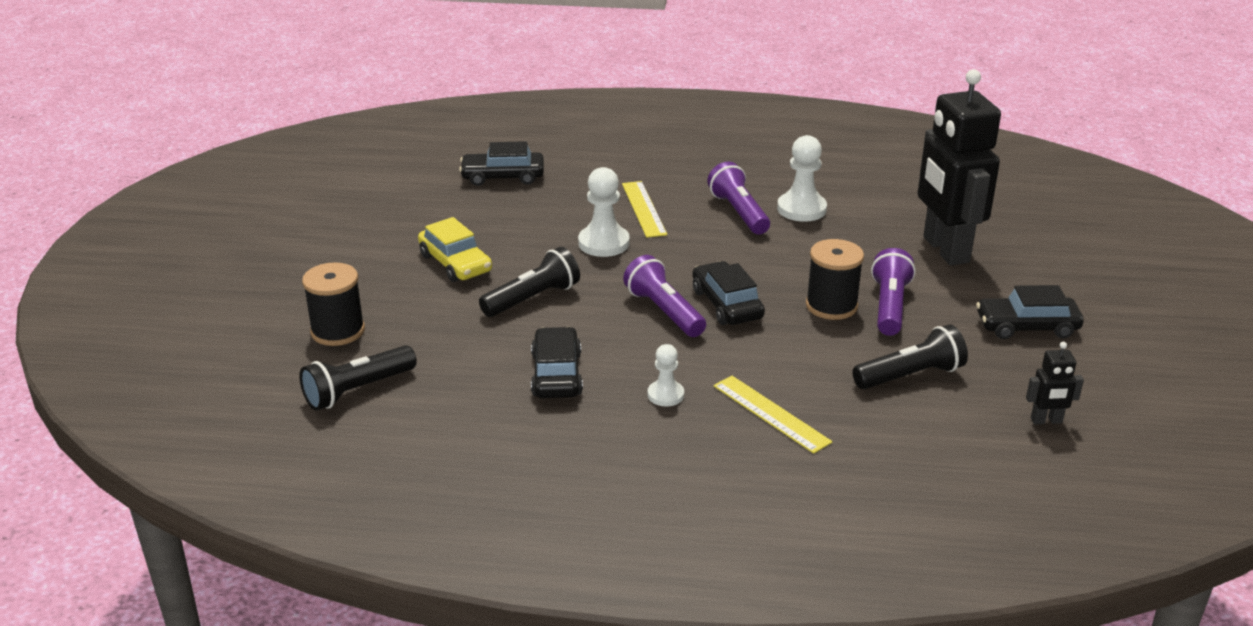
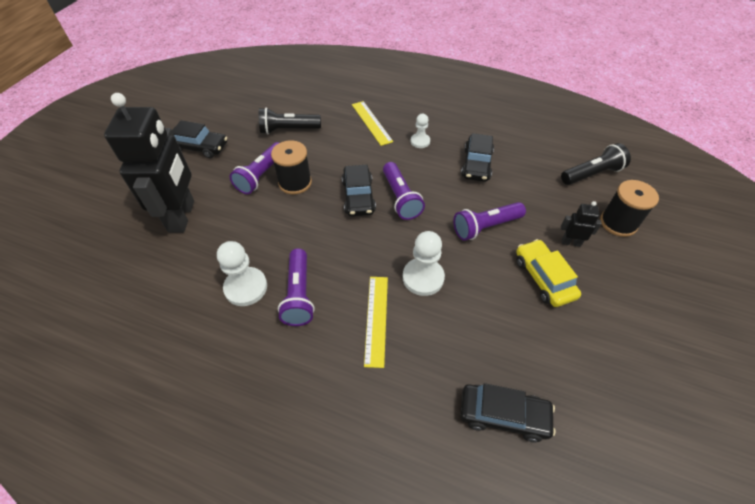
camera: 165 degrees left, 20 degrees up
black flashlight [479,247,580,317] -> purple flashlight [453,202,526,241]
black robot [1026,342,1084,424] -> black robot moved to [561,201,602,247]

